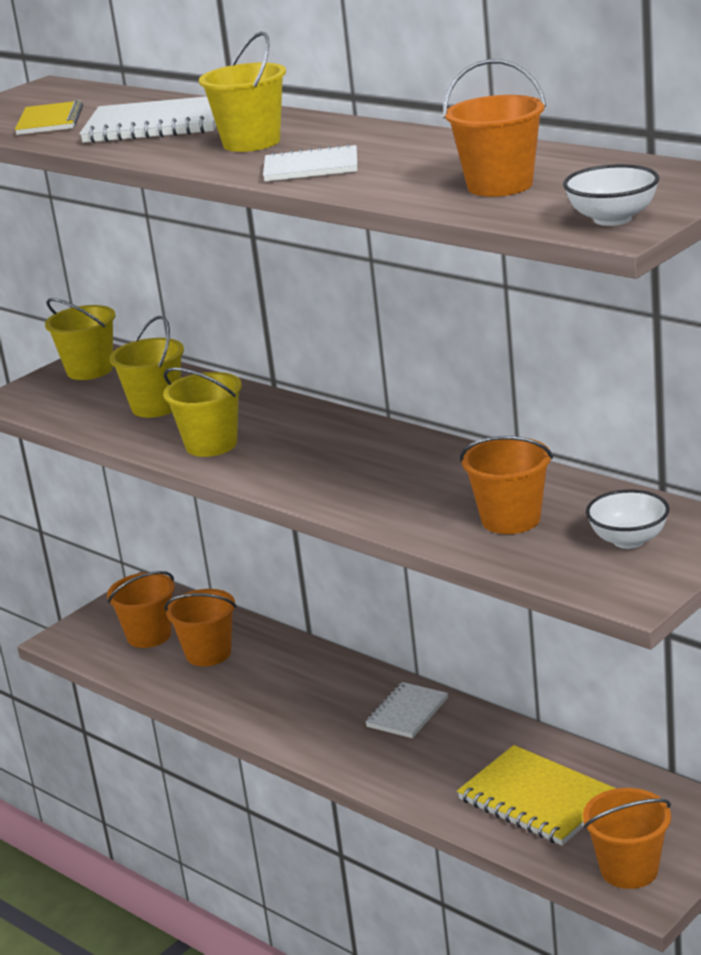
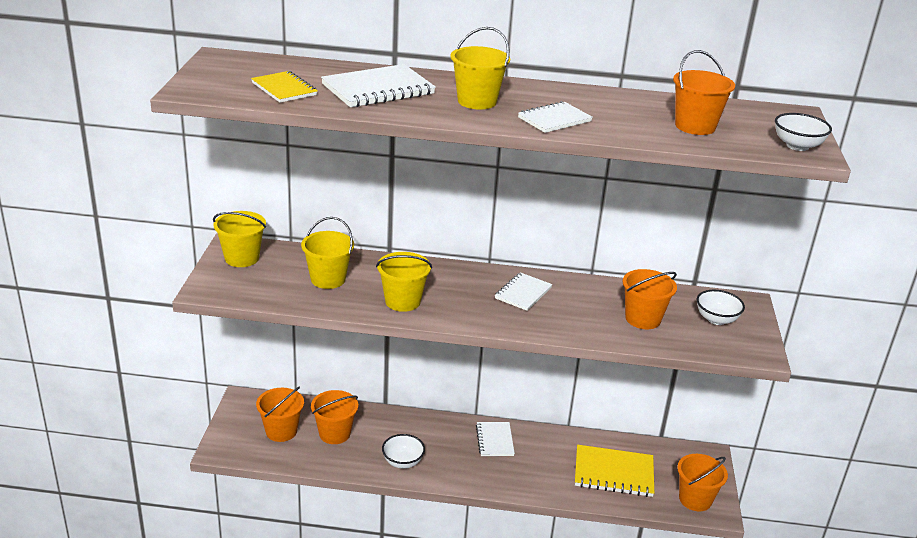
camera: 40 degrees left, 5 degrees up
none -> white bowl [382,434,425,469]
none -> white notebook [495,272,552,311]

